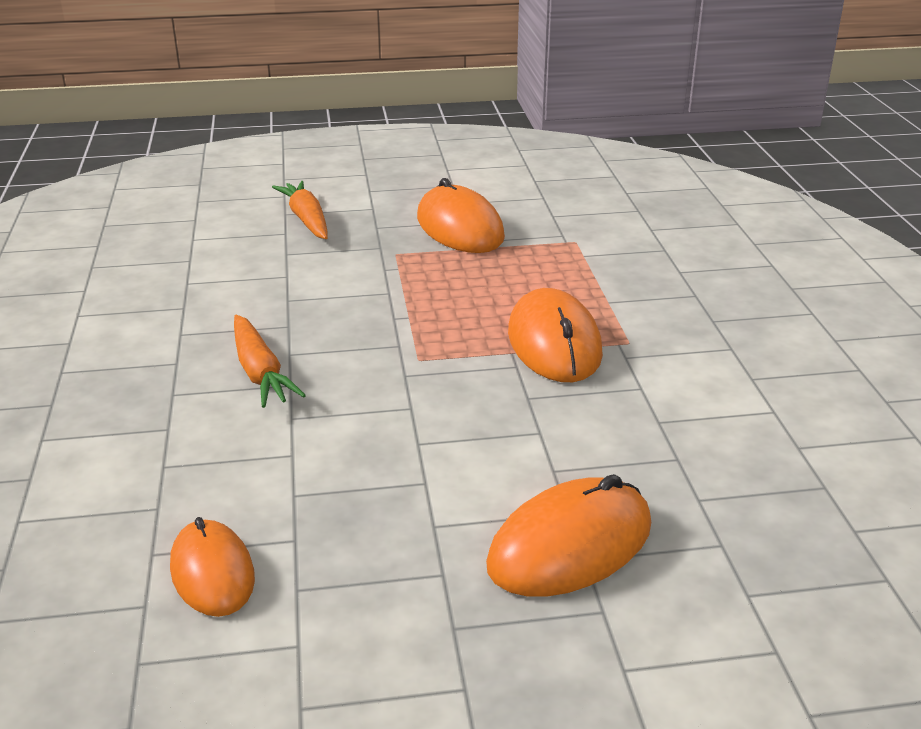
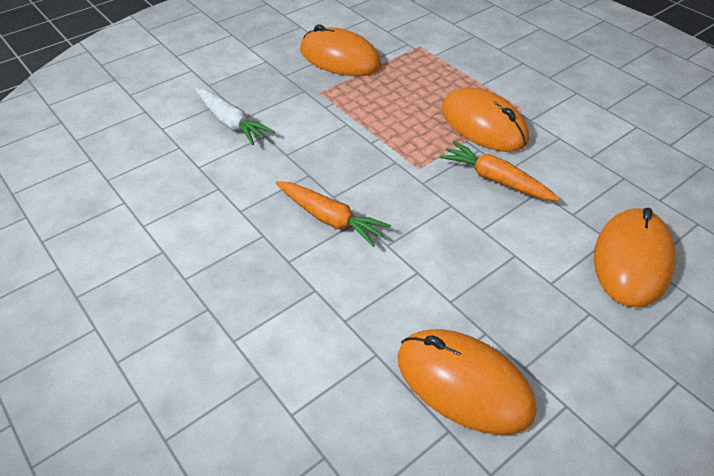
camera: 30 degrees left, 15 degrees up
orange mouse [170,517,255,617] -> orange mouse [398,329,536,435], size x1.51
orange carrot [272,181,328,239] -> orange carrot moved to [439,141,560,201]
none -> white carrot [195,88,275,145]

